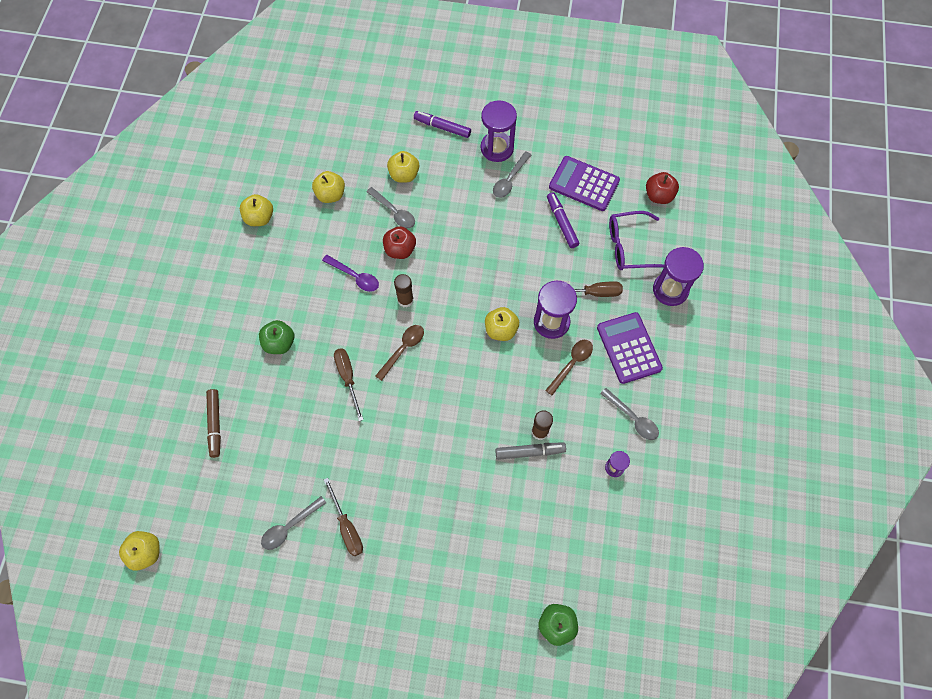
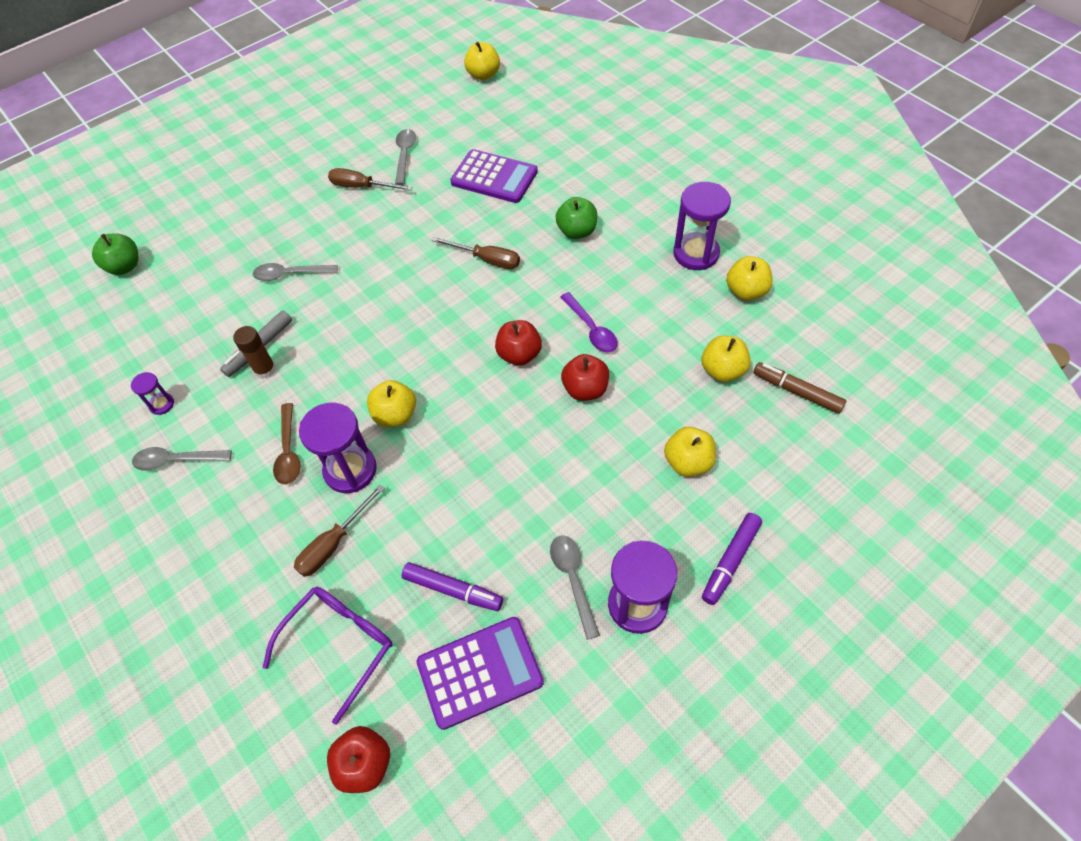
camera: 135 degrees right, 10 degrees down
brown marker [206,389,221,458] -> brown marker moved to [753,362,846,414]
purple spoon [322,255,379,292] -> purple spoon turned 105 degrees counterclockwise [561,292,618,352]
grey spoon [366,187,415,228] -> grey spoon moved to [253,263,338,281]
brown spoon [375,325,424,381] -> none
brown glue stick [394,274,414,308] -> red apple [495,320,542,366]
purple marker [414,111,471,138] -> purple marker turned 150 degrees clockwise [702,513,762,605]
purple calculator [597,312,663,384] -> purple calculator moved to [450,149,538,203]
purple hourglass [653,247,704,306] -> purple hourglass moved to [673,182,731,270]

